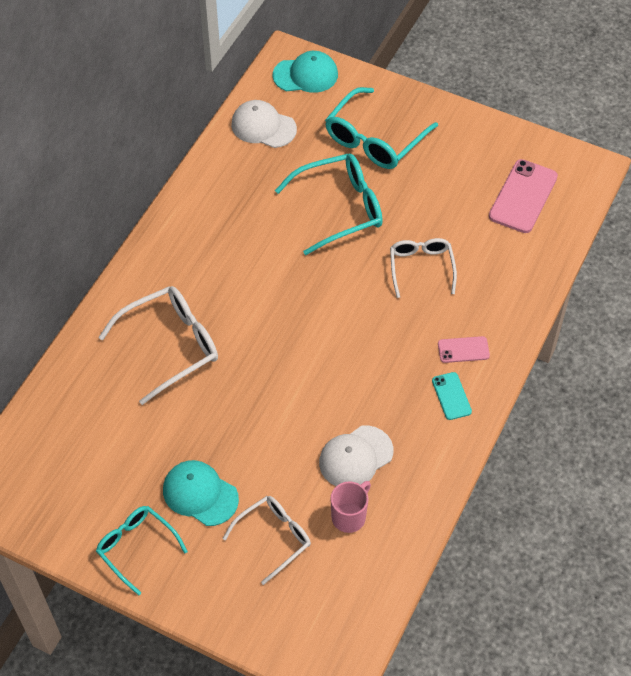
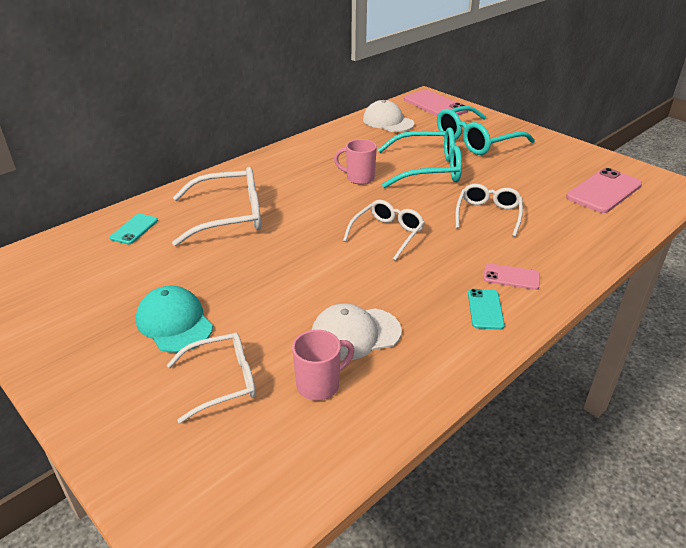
camera: 20 degrees right, 20 degrees down
turquoise glasses [96,506,188,595] -> none
turquoise cap [273,51,338,93] -> pink phone [404,90,468,116]
none -> turquoise phone [110,214,158,244]
none -> pink mug [334,139,377,185]
none -> white glasses [343,200,425,261]

